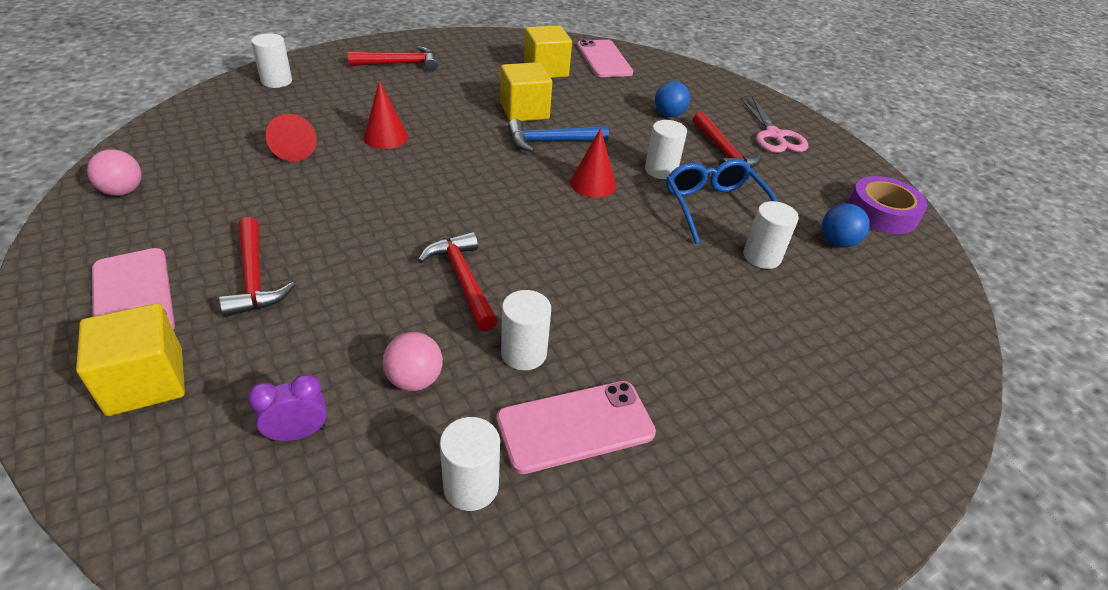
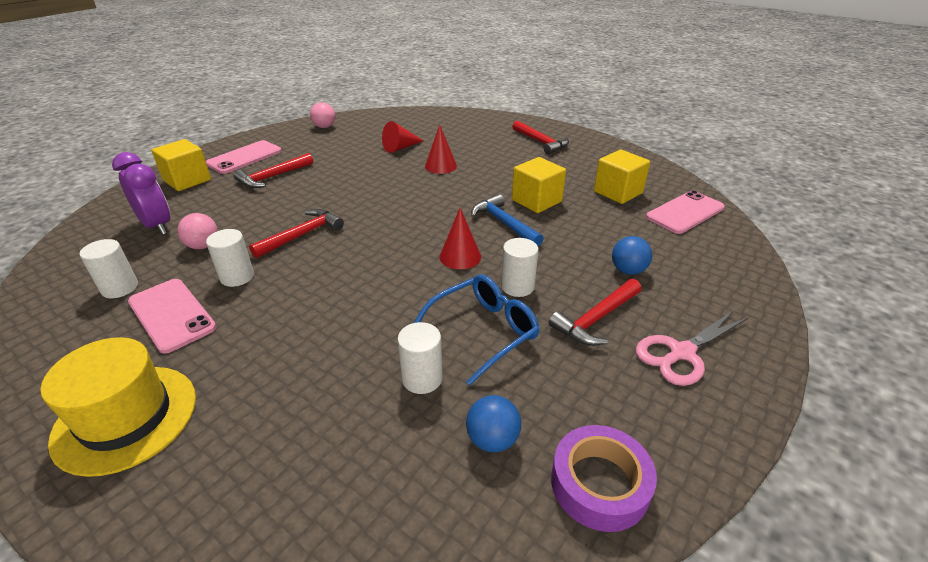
camera: 70 degrees right, 5 degrees down
purple clock [247,374,327,441] -> purple clock [112,152,170,235], size x1.70
white cylinder [251,34,292,88] -> none
none -> yellow hat [41,337,196,477]

